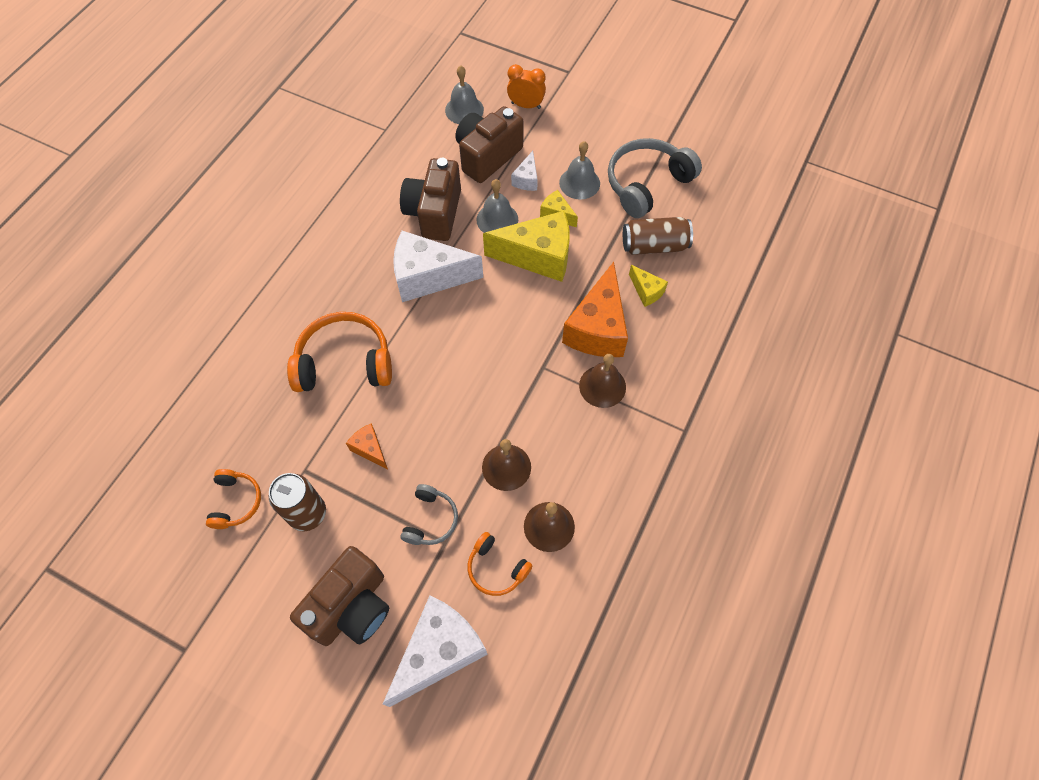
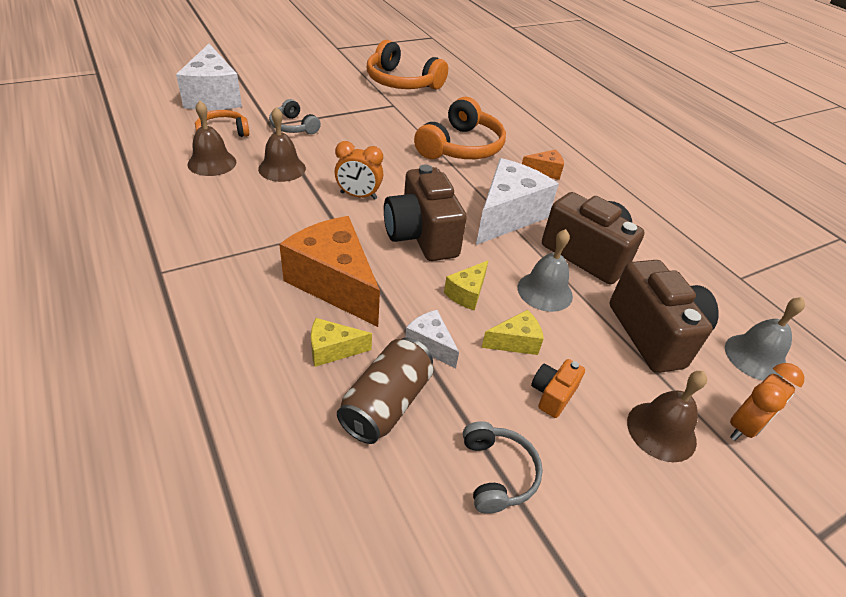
camera: 120 degrees right, 20 degrees down
orange headphones [206,469,261,529] -> orange headphones [367,40,448,90], size x1.83
brown can [269,473,326,531] -> none
brown camera [290,546,389,646] -> brown camera moved to [384,164,467,261]
orange cheese [346,423,388,469] -> orange cheese moved to [522,149,564,180]
yellow cheese [483,211,569,282] -> yellow cheese [444,260,489,310], size x0.47
white cheese [511,151,538,191] -> white cheese moved to [405,310,459,368]
grey bell [559,141,600,200] -> orange camera [531,359,585,418]
brown bell [579,354,626,408] -> brown bell moved to [627,371,707,462]
grey headphones [608,138,702,218] -> grey headphones [463,421,543,514], size x0.55
none -> orange clock [335,141,383,200]

